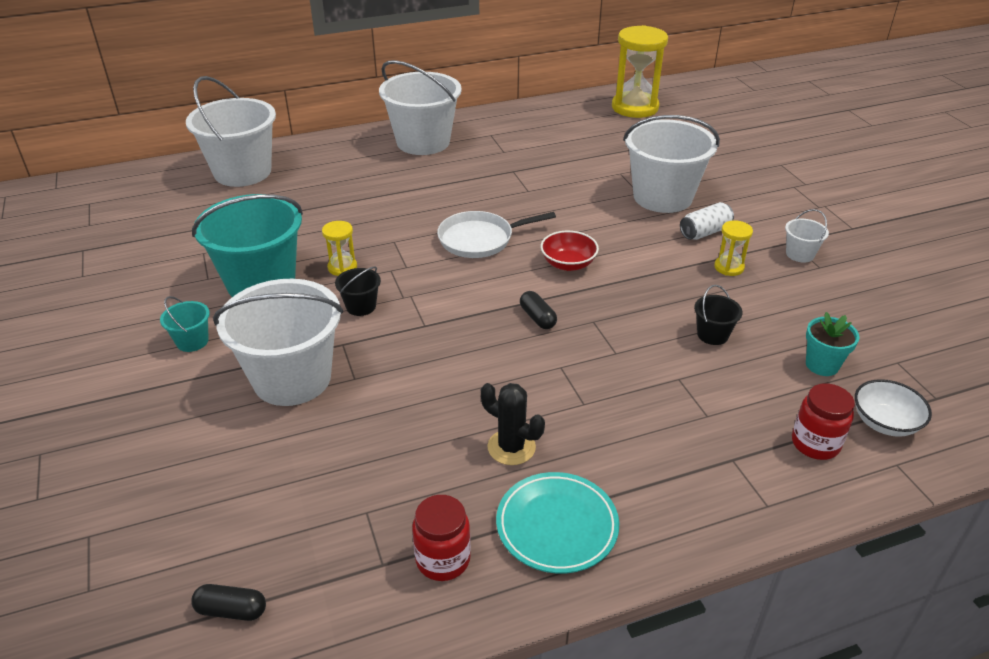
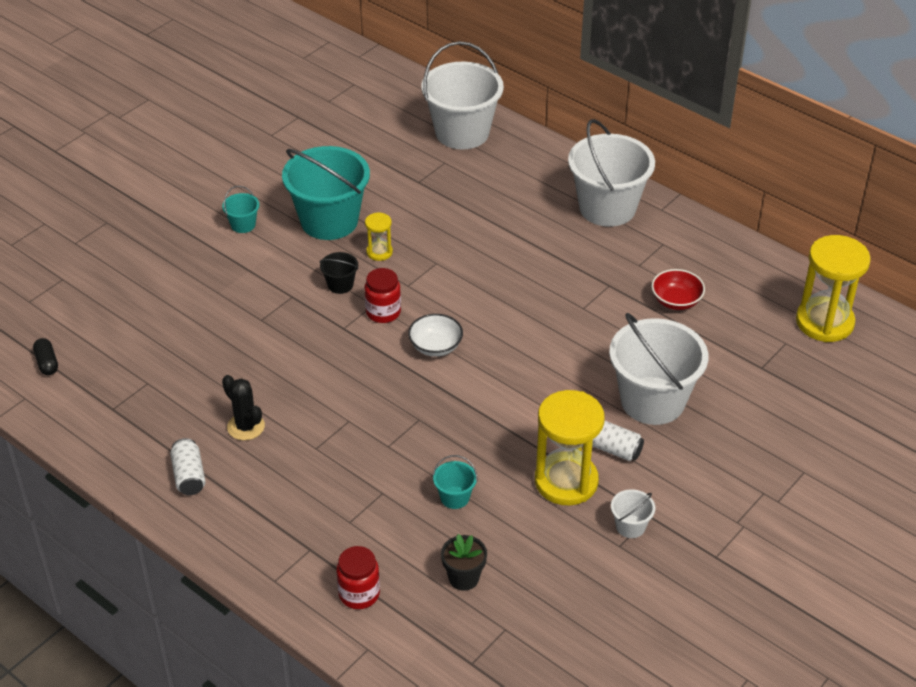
camera: 60 degrees right, 5 degrees up
white bucket [213,279,343,406] -> none
red jar [412,495,471,581] -> red jar moved to [365,268,401,323]
white pan [437,211,556,258] -> none
black cactus [481,383,545,465] -> black cactus turned 45 degrees counterclockwise [222,375,265,440]
turquoise plate [496,472,619,574] -> white can [170,438,206,495]
black capsule [520,291,557,329] -> none
red bowl [540,231,599,271] -> red bowl moved to [652,269,705,310]
black bucket [694,285,743,345] -> turquoise bucket [433,455,477,509]
yellow hourglass [714,221,753,276] -> yellow hourglass [535,390,605,505], size x2.11
turquoise flower pot [806,312,860,376] -> black flower pot [441,534,487,591]
white bowl [855,379,932,437] -> white bowl moved to [408,314,463,357]

